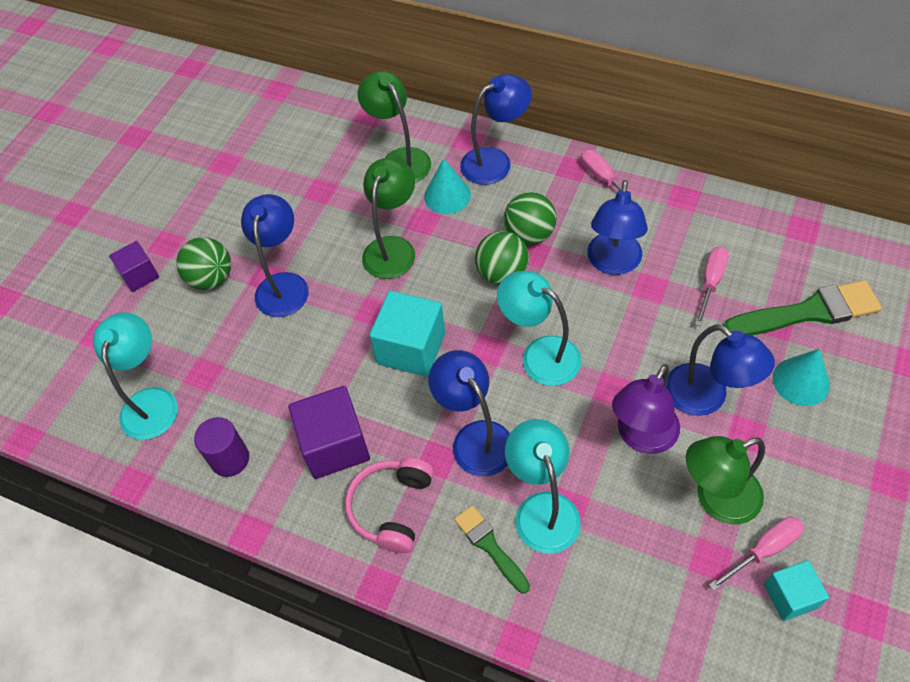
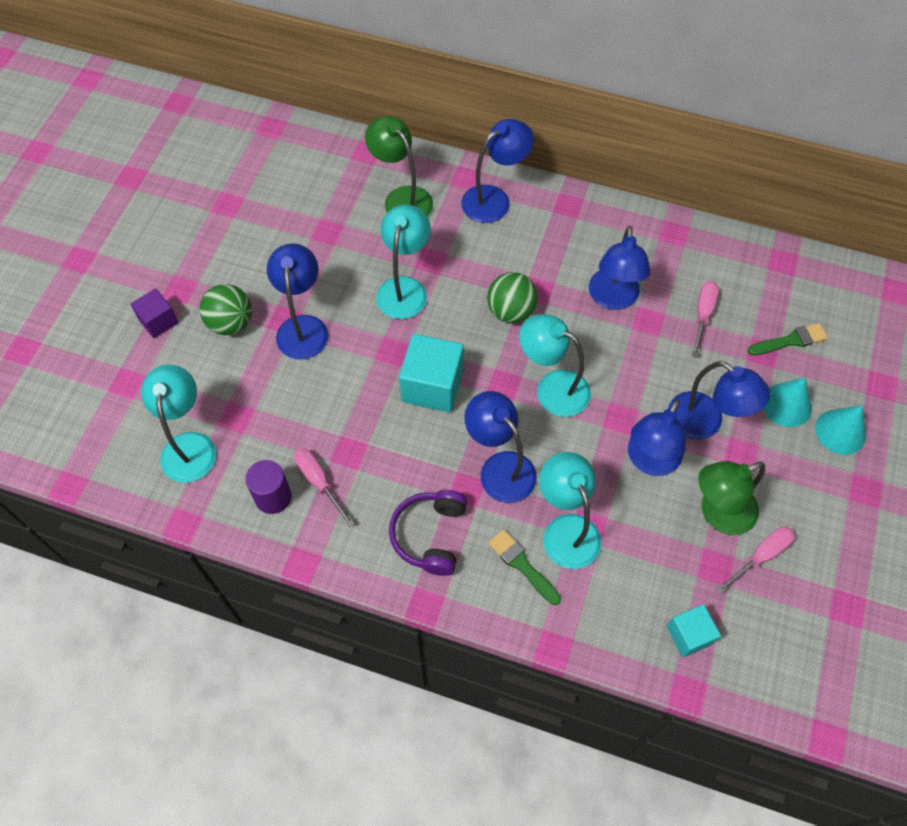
camera: 10 degrees left, 5 degrees up
purple cube [288,386,370,479] -> none
pink headphones [345,458,434,553] -> purple headphones [389,490,467,576]
green lamp [362,158,415,279] -> turquoise lamp [376,205,431,319]
turquoise cone [424,158,471,214] -> turquoise cone moved to [815,405,866,455]
green ball [504,192,556,245] -> none
pink screwdriver [581,149,642,208] -> pink screwdriver moved to [294,448,355,527]
purple lamp [612,364,680,454] -> blue lamp [628,399,686,476]
green brush [724,280,882,335] -> green brush [748,323,828,356], size x0.58
turquoise cube [764,560,829,621] -> turquoise cube moved to [667,604,721,657]

